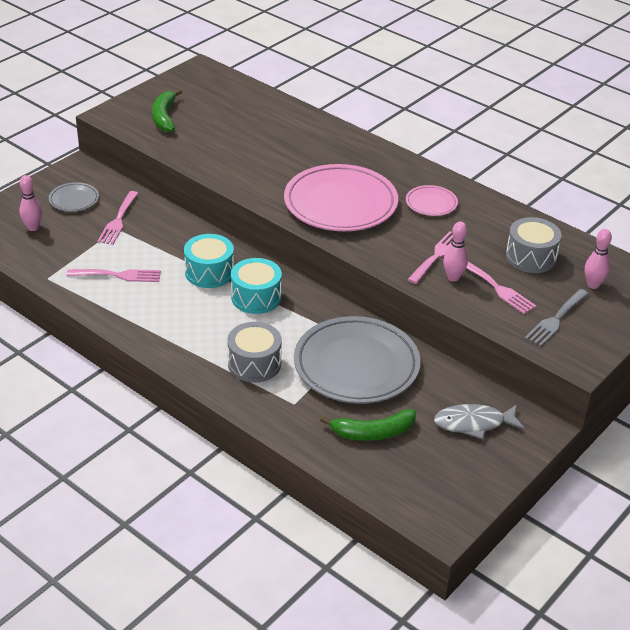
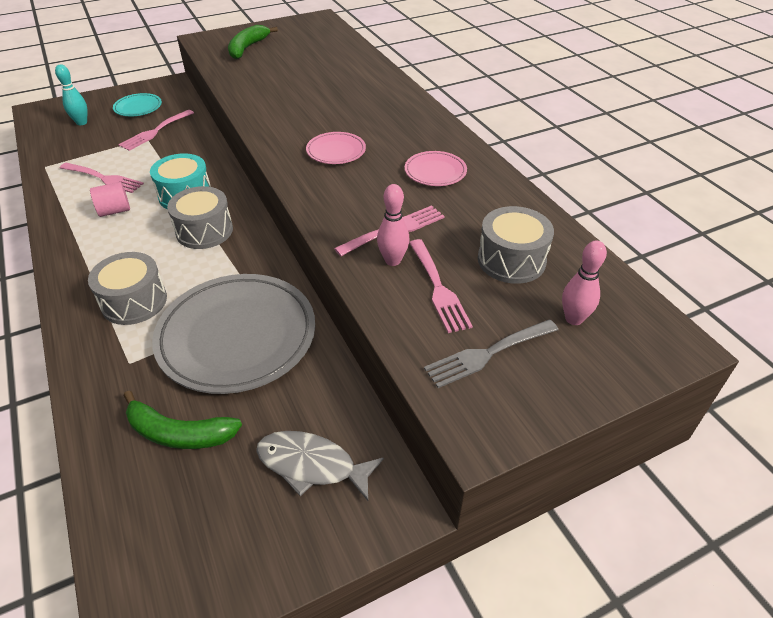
camera: 25 degrees right, 5 degrees up
pink bowling pin [19,175,42,231] -> turquoise bowling pin [55,64,87,125]
grey plate [49,182,99,212] -> turquoise plate [113,93,162,116]
turquoise drum [231,258,282,314] -> grey drum [167,186,233,249]
pink plate [284,164,398,231] -> pink plate [306,132,366,164], size x0.46
none -> pink cylinder [90,182,130,217]

